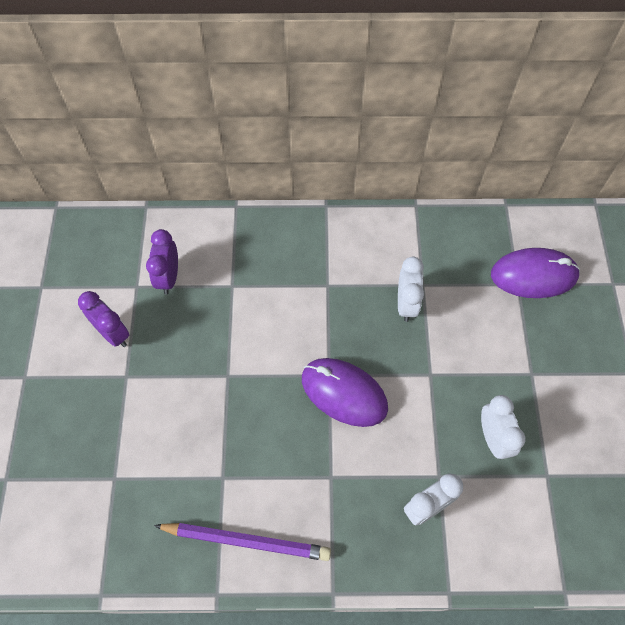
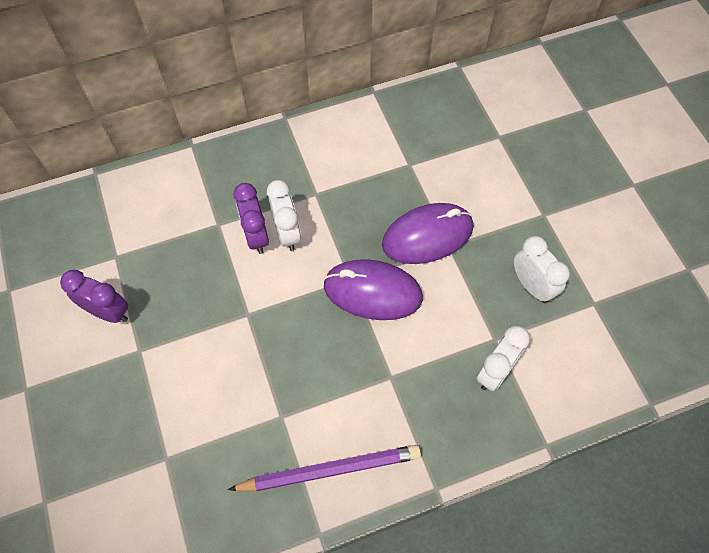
camera: 20 degrees left, 0 degrees up
purple clock [146,229,178,294] -> purple clock moved to [233,183,269,254]
white clock [398,257,424,322] -> white clock moved to [267,180,301,251]
purple mouse [491,248,580,298] -> purple mouse moved to [382,203,473,264]

